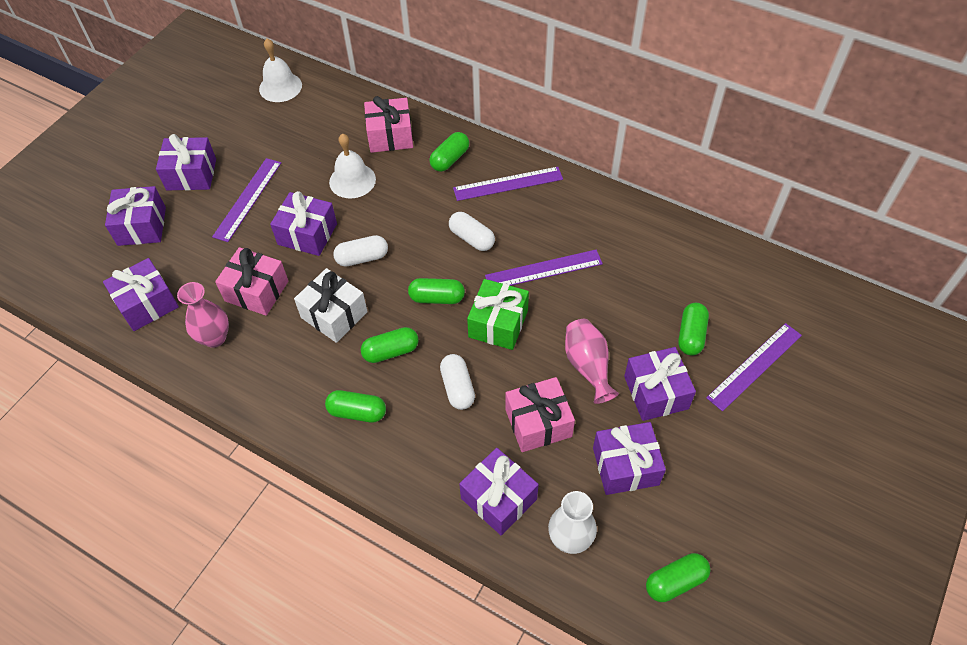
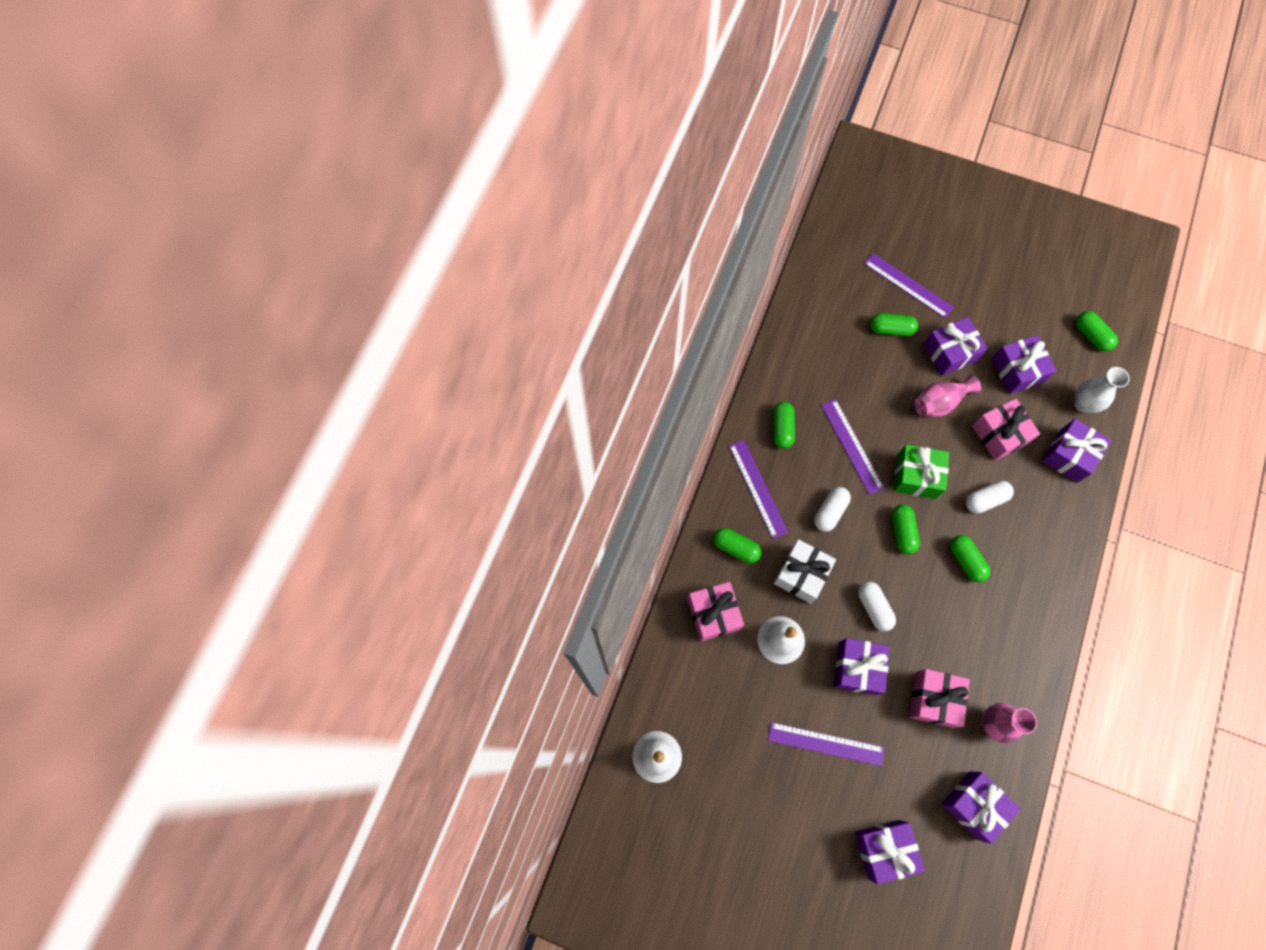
camera: 100 degrees left, 15 degrees up
purple gift [156,134,216,190] -> none
white gift [294,268,368,343] -> white gift moved to [774,539,836,604]
green capsule [325,390,386,422] -> green capsule moved to [773,402,795,449]

